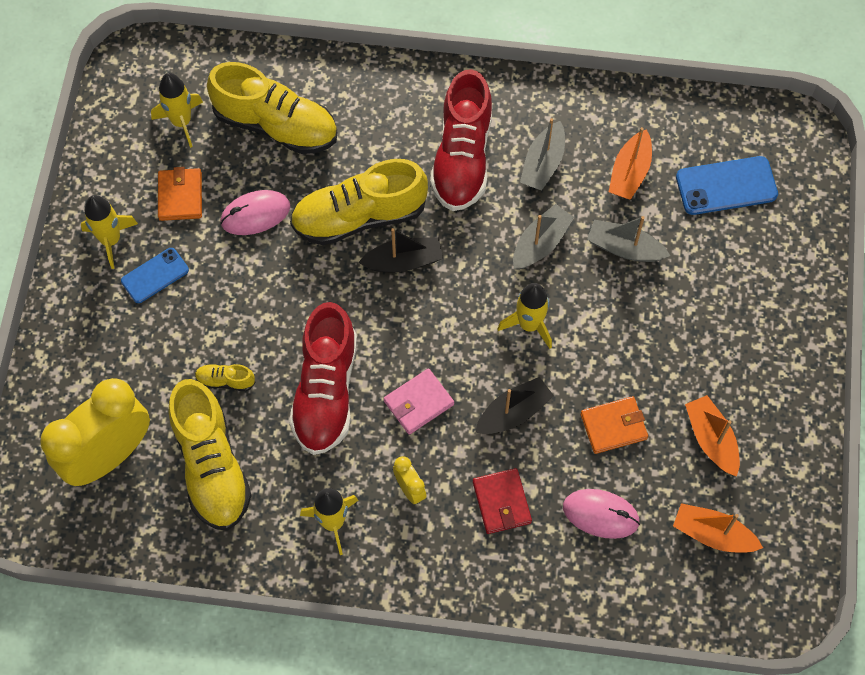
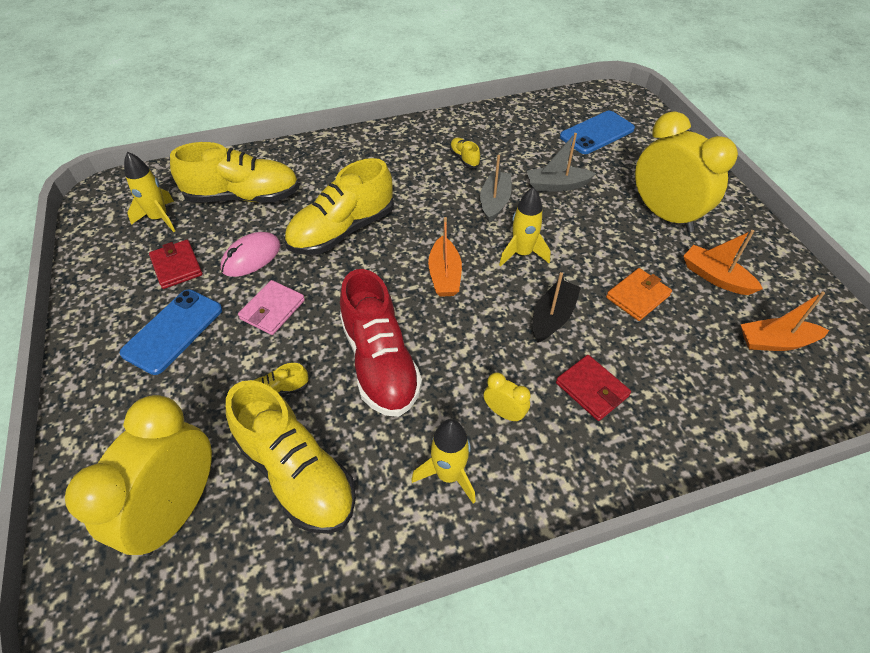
camera: 25 degrees left, 15 degrees down
yellow rocket [81,195,138,269] -> none
blue phone [121,248,189,303] -> blue phone [119,289,222,375], size x1.54
orange wallet [158,167,202,221] -> red wallet [149,240,203,289]
black boat [358,228,443,272] -> none
pink wallet [384,368,454,435] -> pink wallet moved to [238,280,305,335]
red shoe [430,69,492,211] -> none
grey boat [520,118,565,191] -> yellow shoe [450,138,481,168]
pink mouse [563,489,640,539] -> none
orange boat [609,127,652,200] -> orange boat moved to [428,217,462,297]
none -> yellow clock [635,111,738,232]

